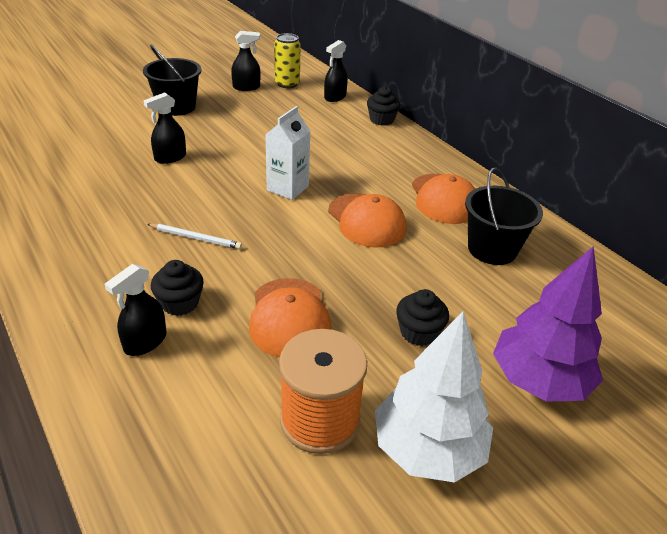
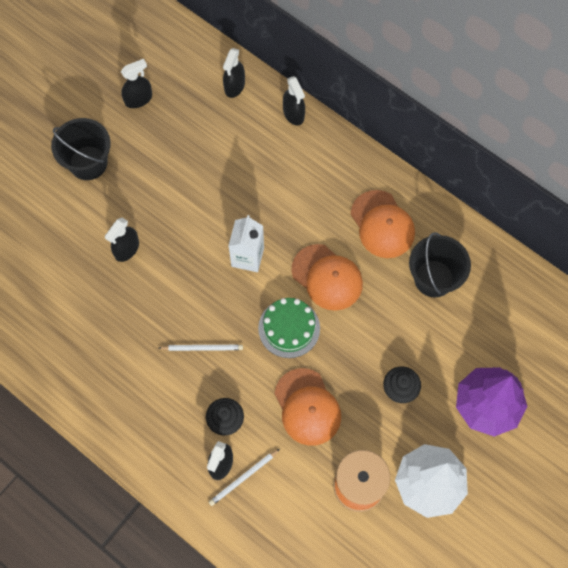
camera: 15 degrees left, 30 degrees up
yellow can [274,33,301,88] -> none
black cupcake [367,86,400,126] -> black spray bottle [283,76,305,125]
none -> white pencil [209,449,280,506]
none -> green cake [258,298,320,358]

